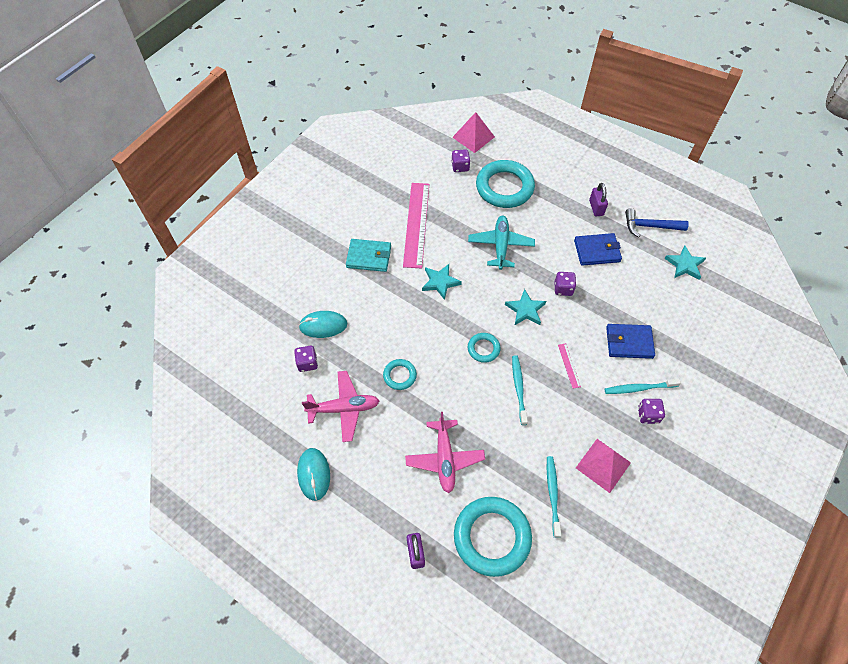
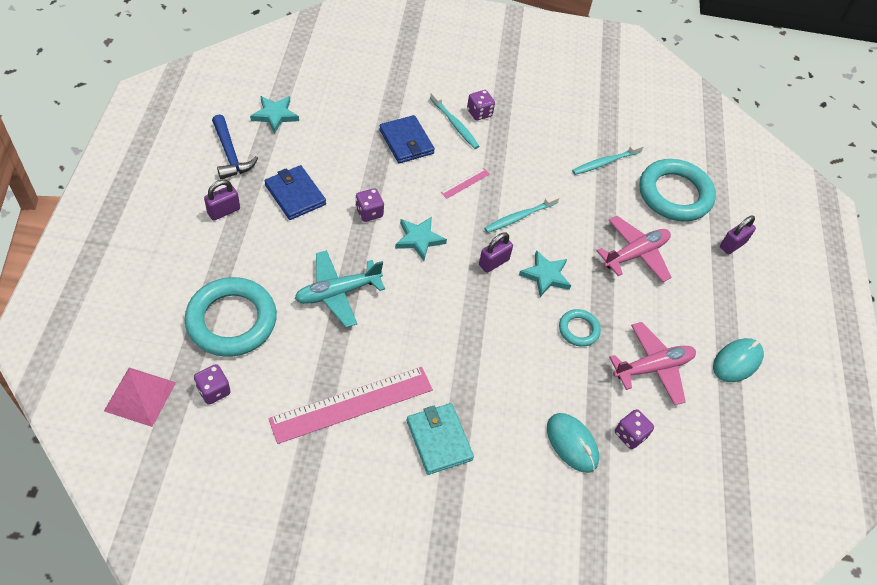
camera: 125 degrees left, 5 degrees down
pink plane [302,371,379,442] -> pink plane turned 105 degrees clockwise [609,322,696,405]
turquoise star [422,264,462,300] -> turquoise star moved to [519,250,571,297]
turquoise ring [468,333,501,363] -> purple padlock [479,232,513,273]
pink pyramid [576,439,631,493] -> none

